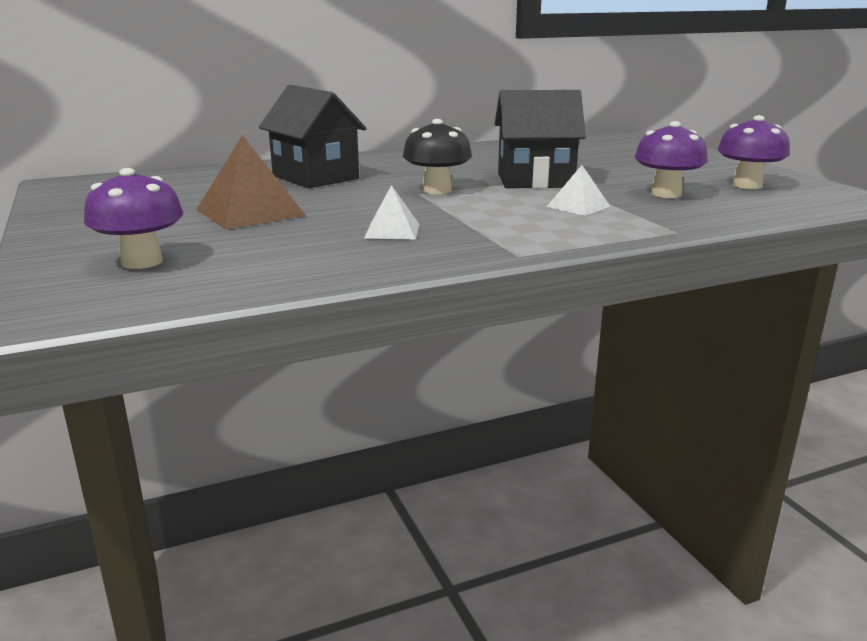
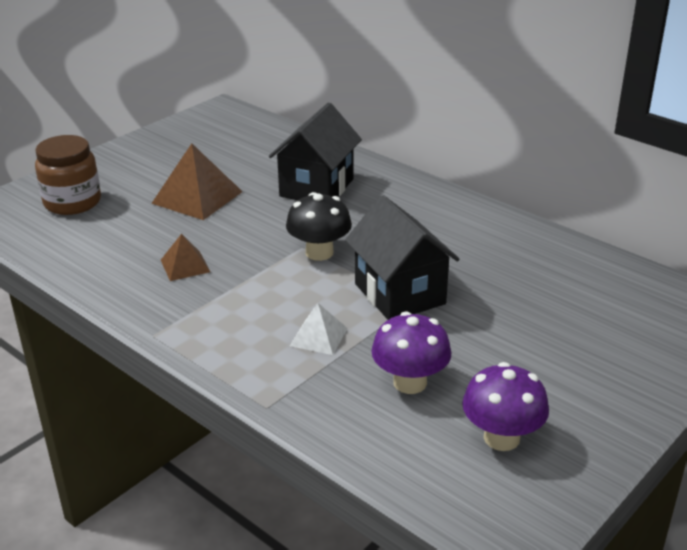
camera: 65 degrees right, 10 degrees up
purple mushroom [84,168,183,269] -> brown jar [35,135,101,215]
white pyramid [364,185,419,239] -> brown pyramid [161,234,210,281]

